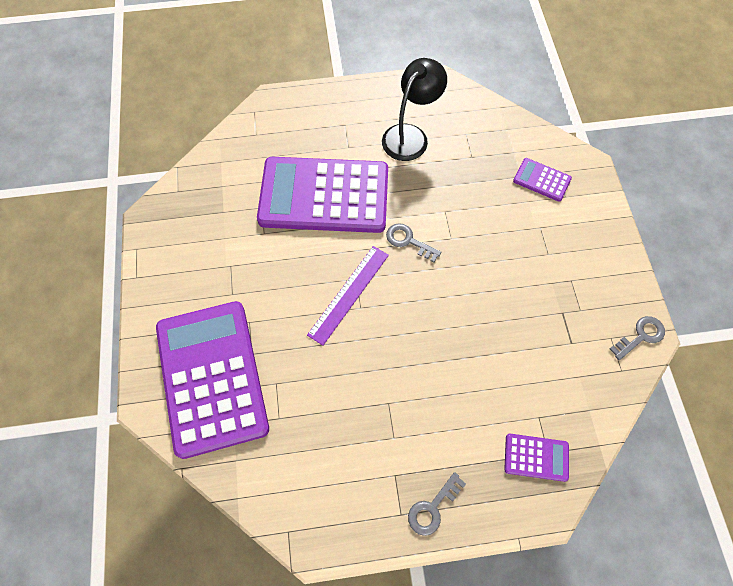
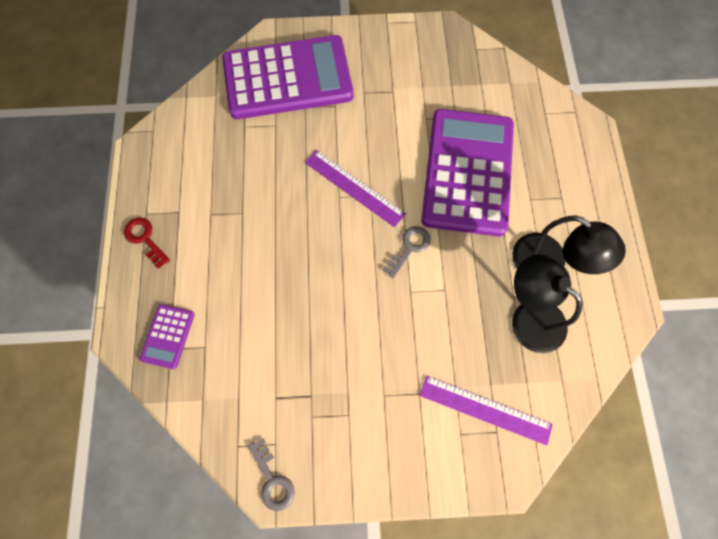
camera: 95 degrees right, 5 degrees up
grey key [408,472,466,536] -> red key [124,218,170,269]
purple calculator [513,158,572,202] -> purple ruler [420,376,553,445]
none -> black lamp [512,254,583,353]

